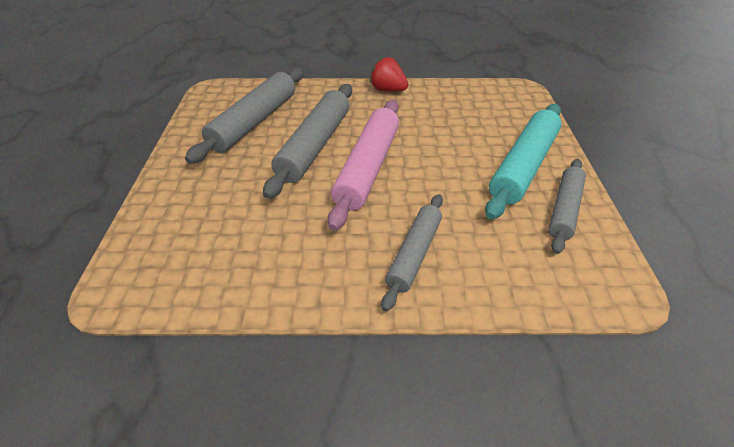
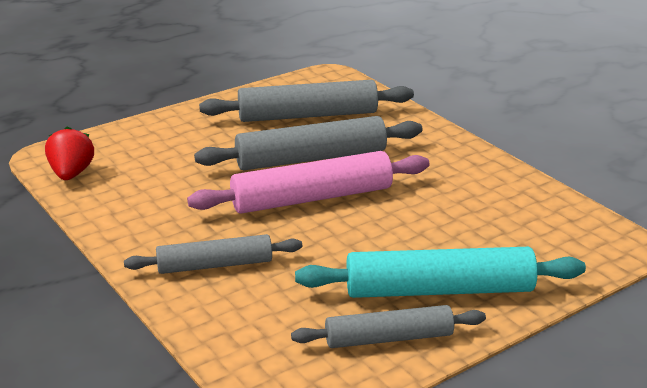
camera: 55 degrees right, 15 degrees down
red strawberry [370,57,408,92] -> red strawberry moved to [45,126,94,180]

